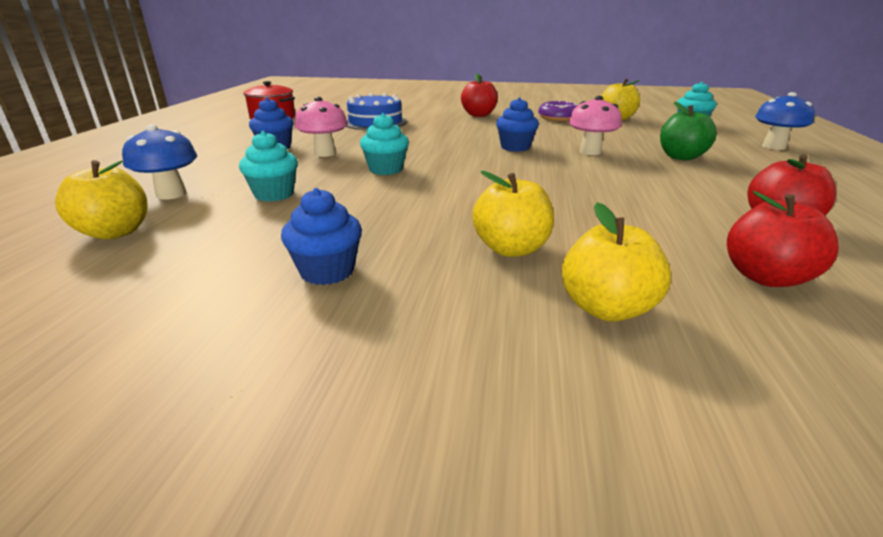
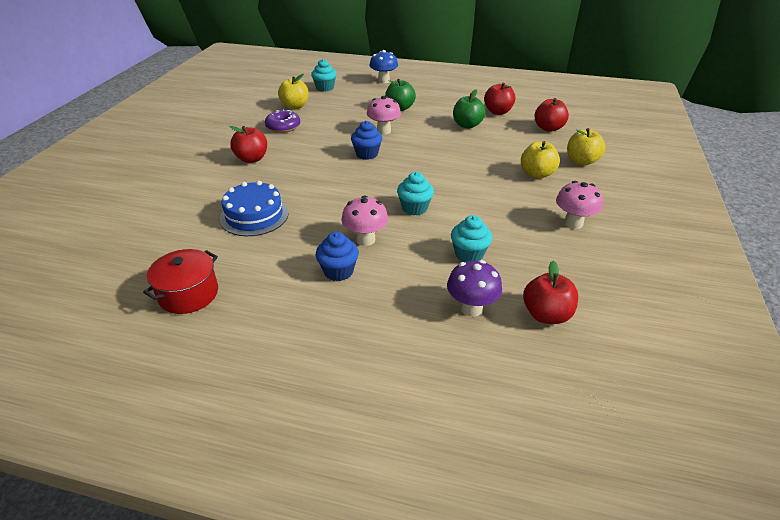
camera: 85 degrees left, 10 degrees up
yellow apple [55,160,148,239] -> red apple [523,261,578,324]
blue mushroom [122,125,197,200] -> purple mushroom [447,260,502,317]
blue cupcake [281,188,362,285] -> pink mushroom [556,181,603,229]
none -> green apple [453,89,486,129]

